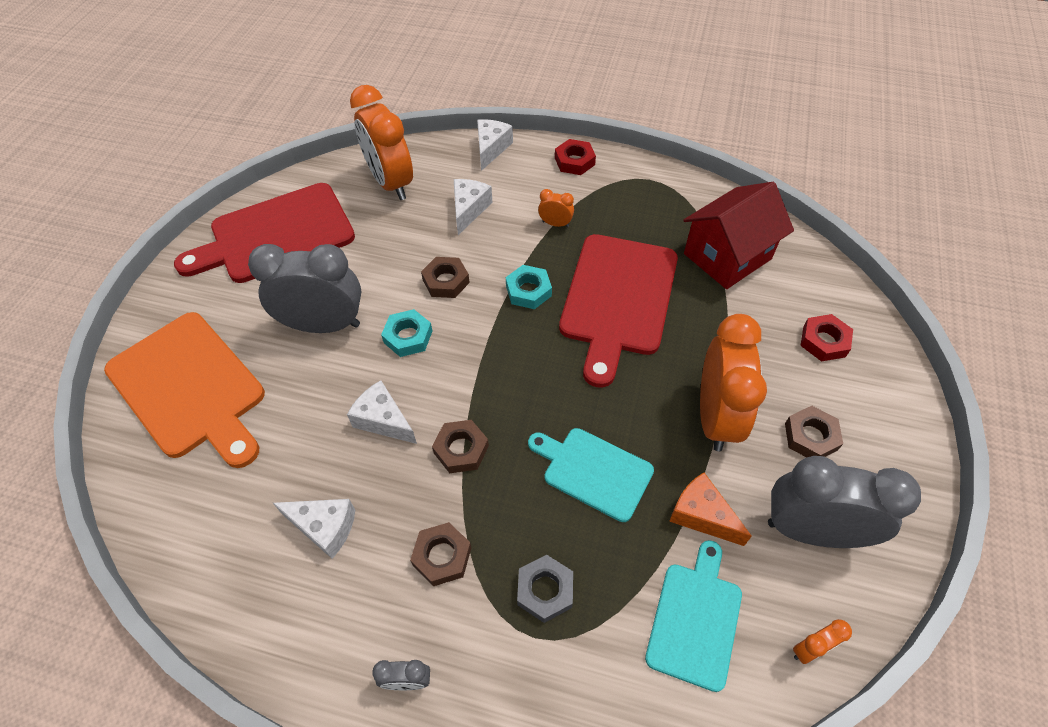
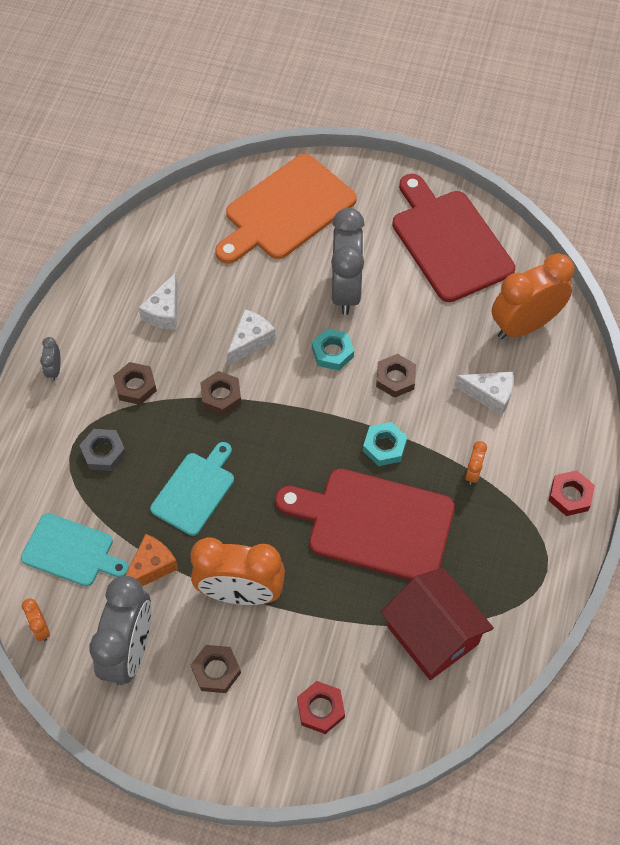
camera: 90 degrees right, 5 degrees up
white cheese [477,119,513,171] -> none

